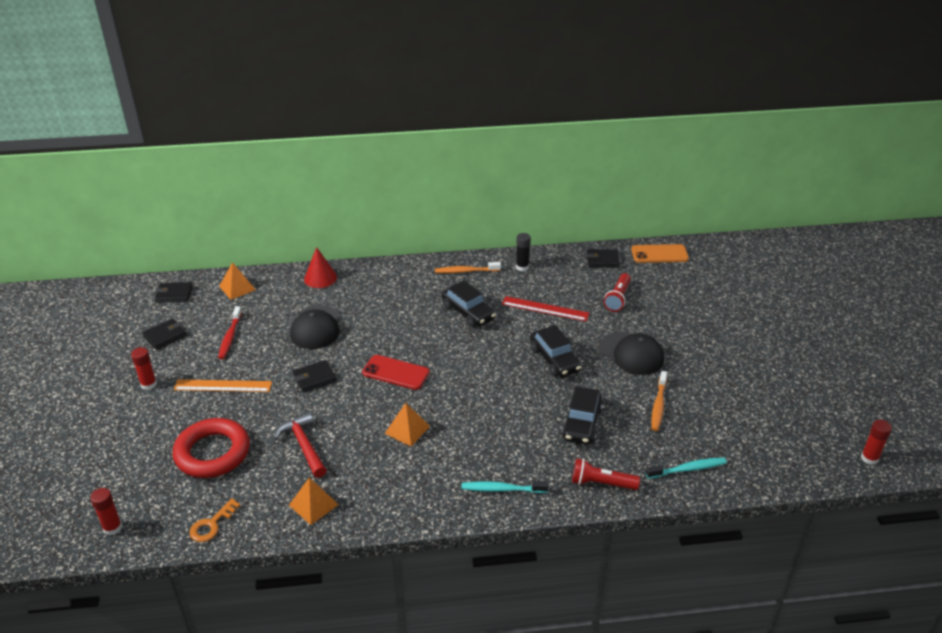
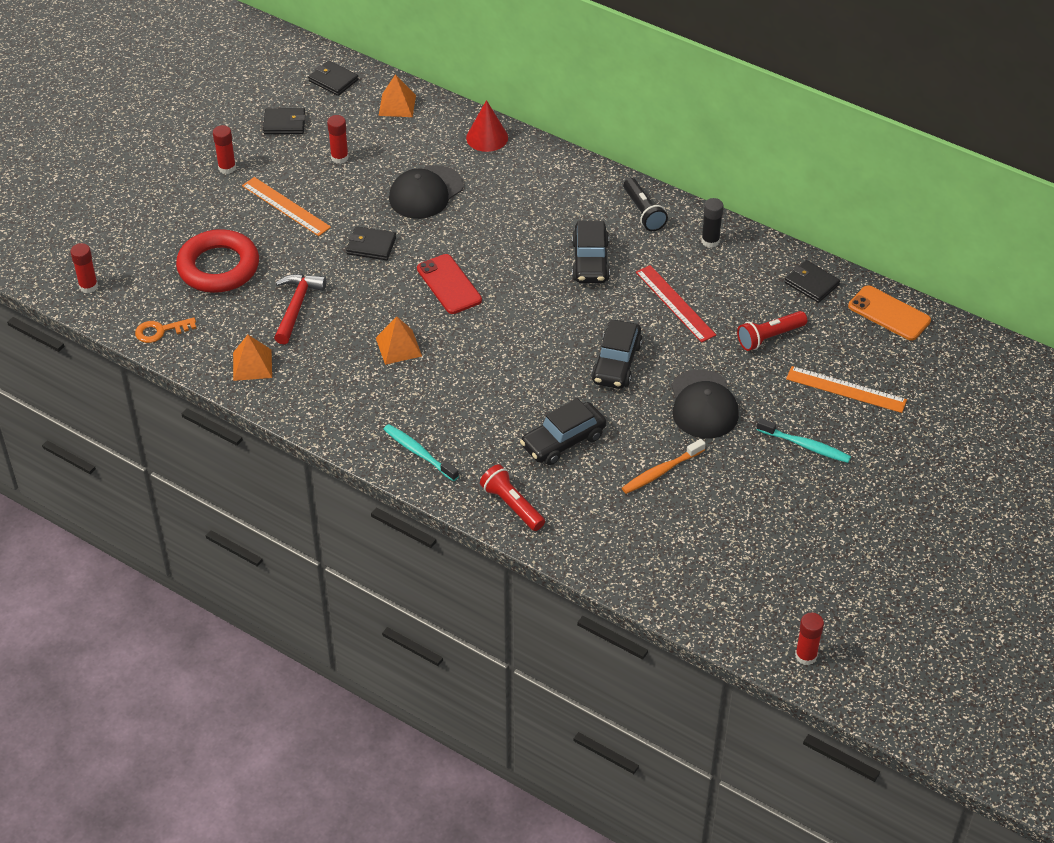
camera: 40 degrees right, 10 degrees up
red toothbrush [218,306,242,359] -> red glue stick [327,115,349,164]
orange toothbrush [435,262,501,273] -> black flashlight [623,178,668,231]
turquoise toothbrush [646,457,727,479] -> turquoise toothbrush moved to [757,418,851,463]
none -> orange ruler [786,366,907,413]

